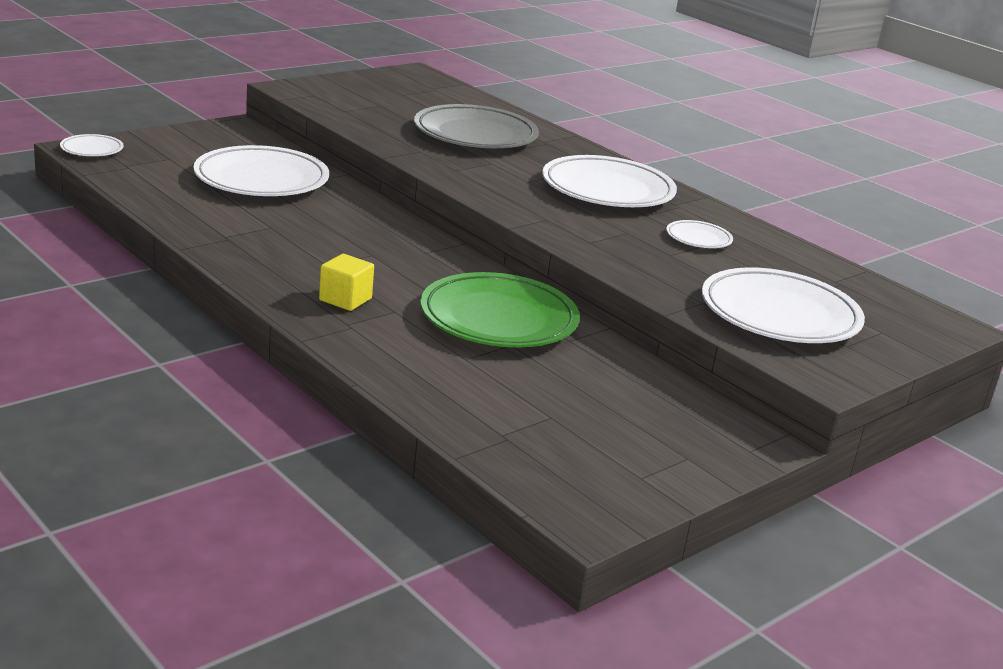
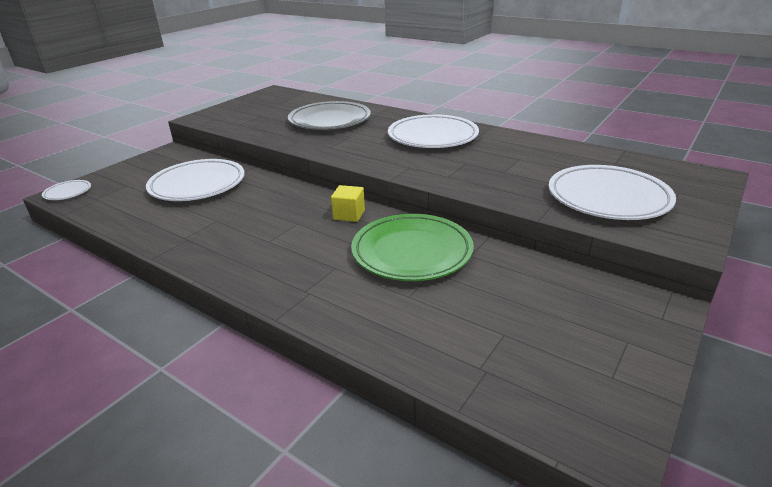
camera: 10 degrees left, 5 degrees up
yellow cube [319,254,374,311] -> yellow cube moved to [331,185,365,222]
white plate [666,220,733,248] -> none

